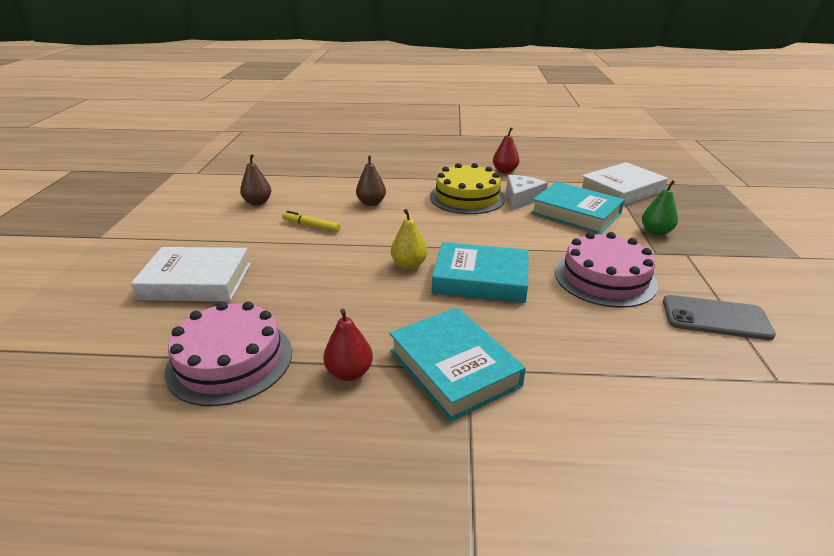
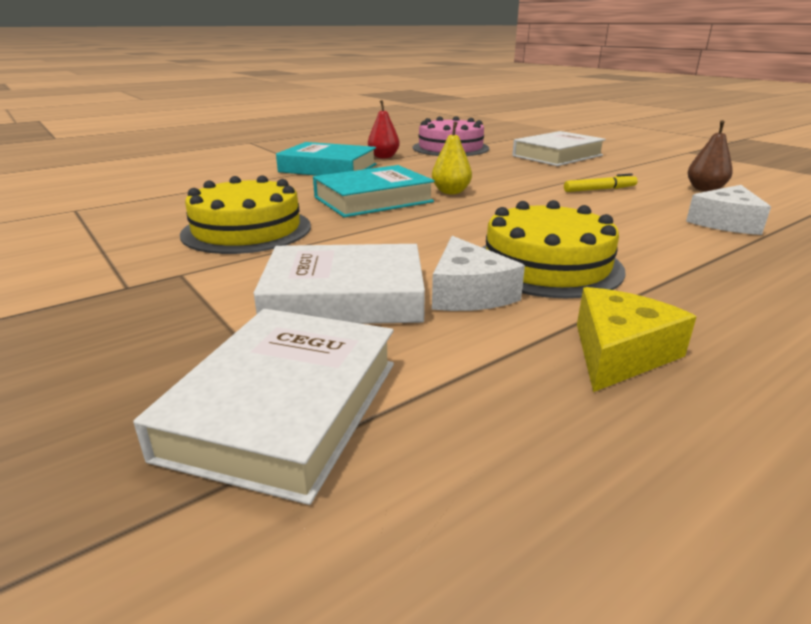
camera: 140 degrees right, 5 degrees down
brown pear [356,155,386,206] -> none
red pear [493,127,520,173] -> yellow cheese [577,287,697,392]
turquoise book [531,182,625,234] -> white book [253,244,425,324]
pink cake [555,232,658,308] -> yellow cake [180,175,311,254]
green pear [642,180,678,236] -> none
grey phone [663,295,776,340] -> none
none -> white cheese [686,185,771,235]

